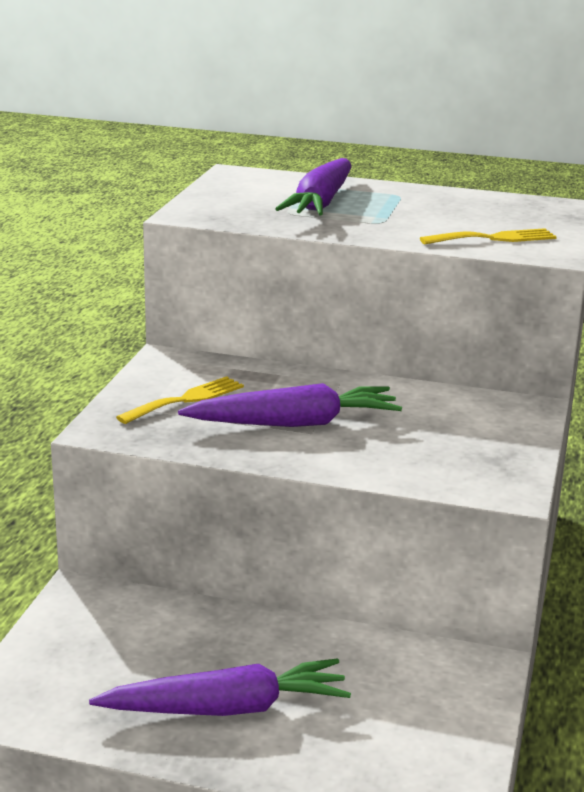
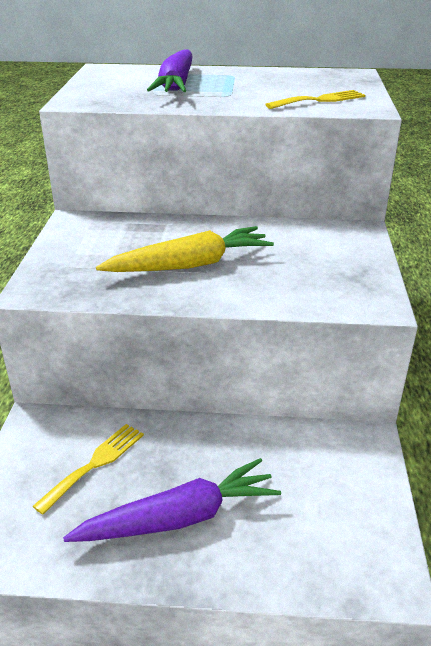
camera: 10 degrees left, 10 degrees up
yellow fork [116,376,244,424] -> yellow fork moved to [32,424,144,515]
purple carrot [178,383,402,427] -> yellow carrot [96,226,274,272]

